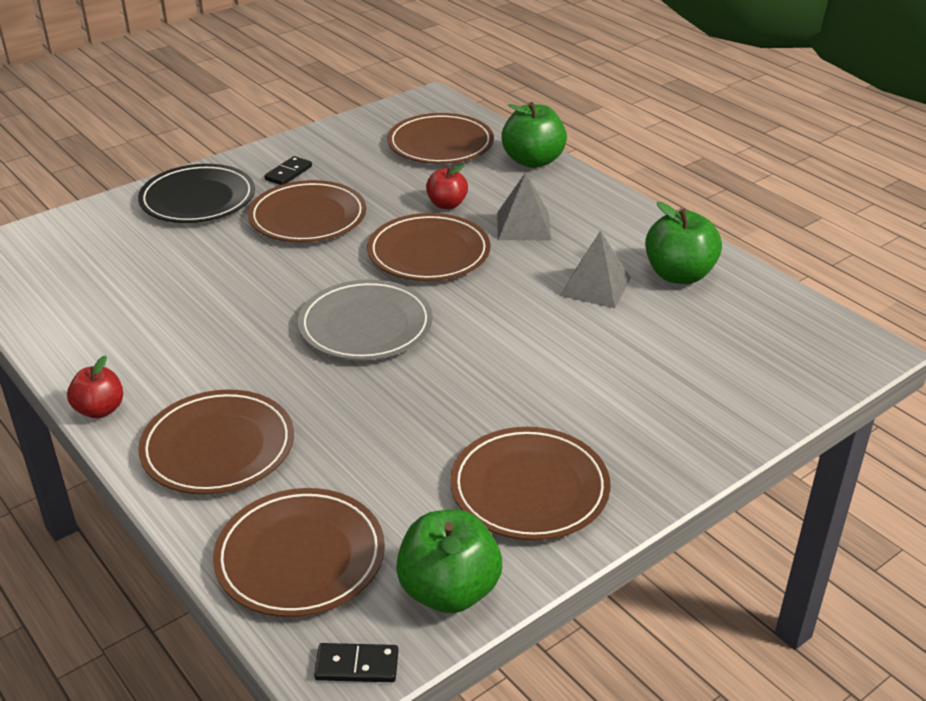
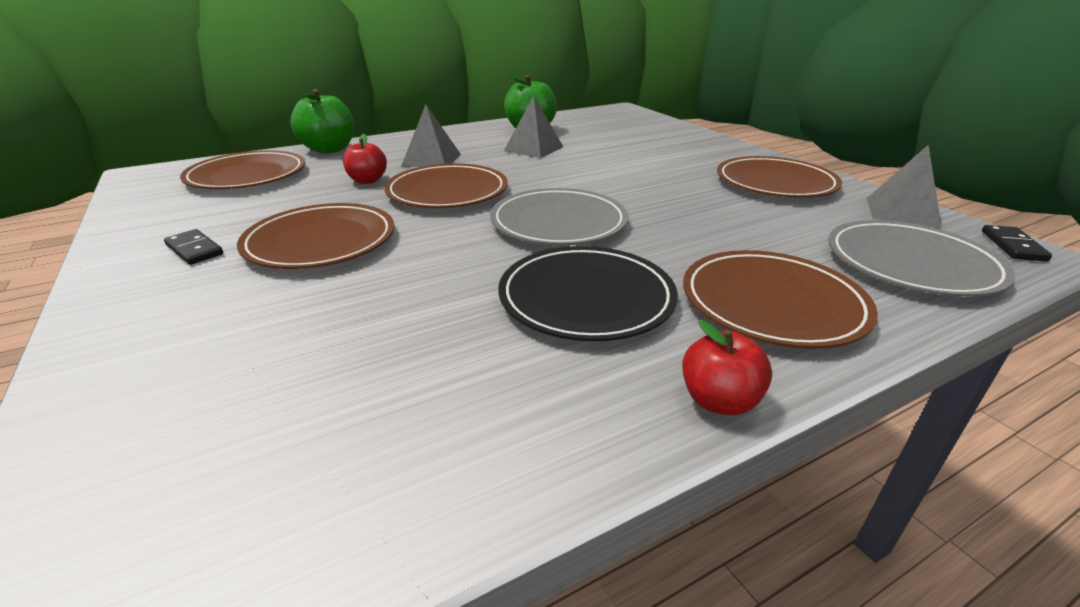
camera: 80 degrees left, 5 degrees down
black plate [138,164,255,223] -> black plate moved to [498,246,678,341]
brown plate [213,488,385,617] -> grey plate [828,220,1015,297]
green apple [396,510,502,613] -> grey pyramid [867,145,942,228]

